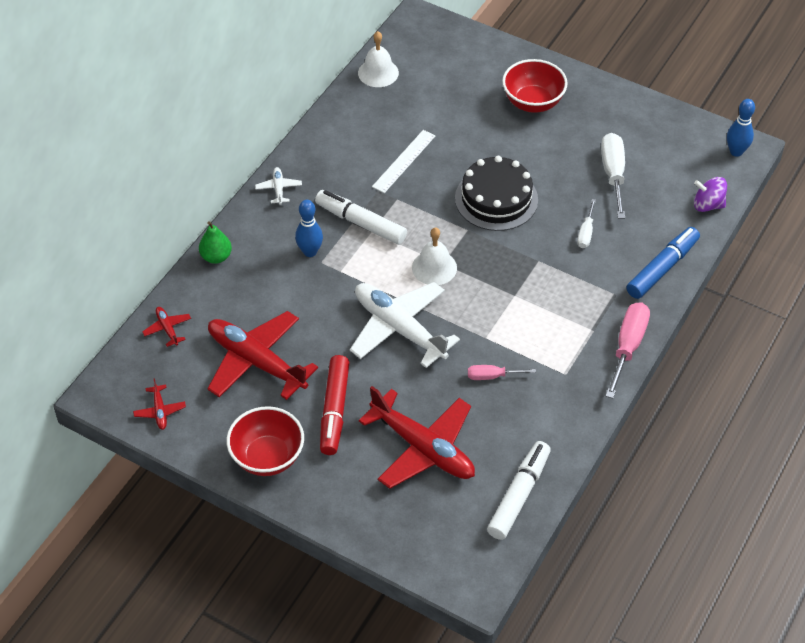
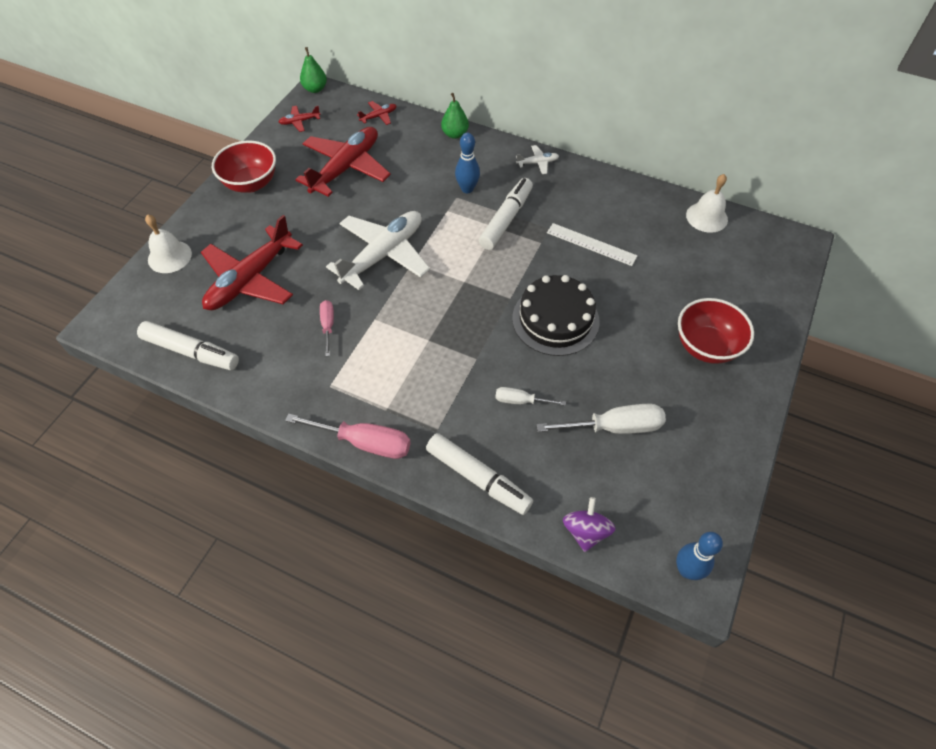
camera: 85 degrees right, 5 degrees up
red marker [320,355,350,455] -> none
white bell [412,228,457,285] -> white bell moved to [145,214,192,273]
blue marker [626,227,700,299] -> white marker [426,433,533,515]
none -> green pear [300,47,327,93]

